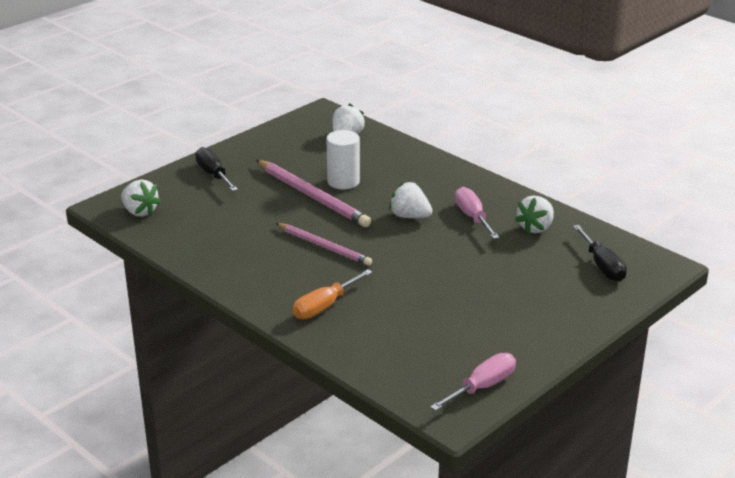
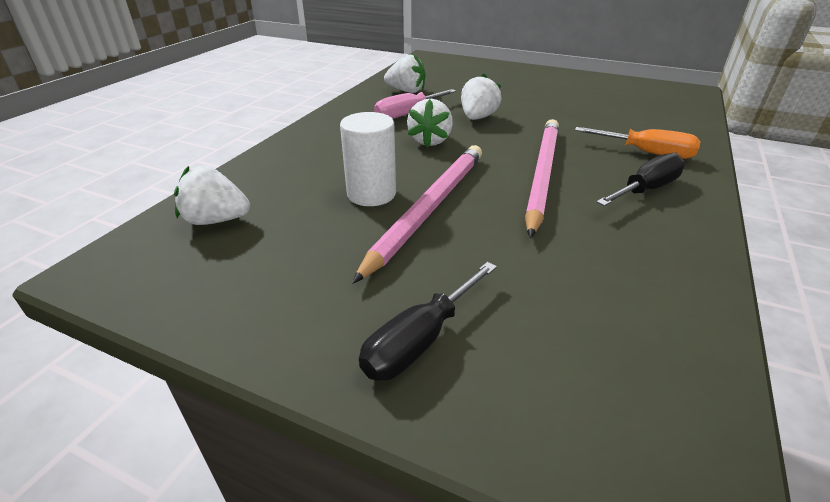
camera: 110 degrees left, 5 degrees up
white strawberry [121,179,161,217] -> white strawberry moved to [461,74,501,120]
pink pencil [276,223,372,266] -> pink pencil [525,119,559,238], size x1.51
pink screwdriver [430,353,516,411] -> none
black screwdriver [573,225,627,281] -> black screwdriver moved to [596,153,685,206]

